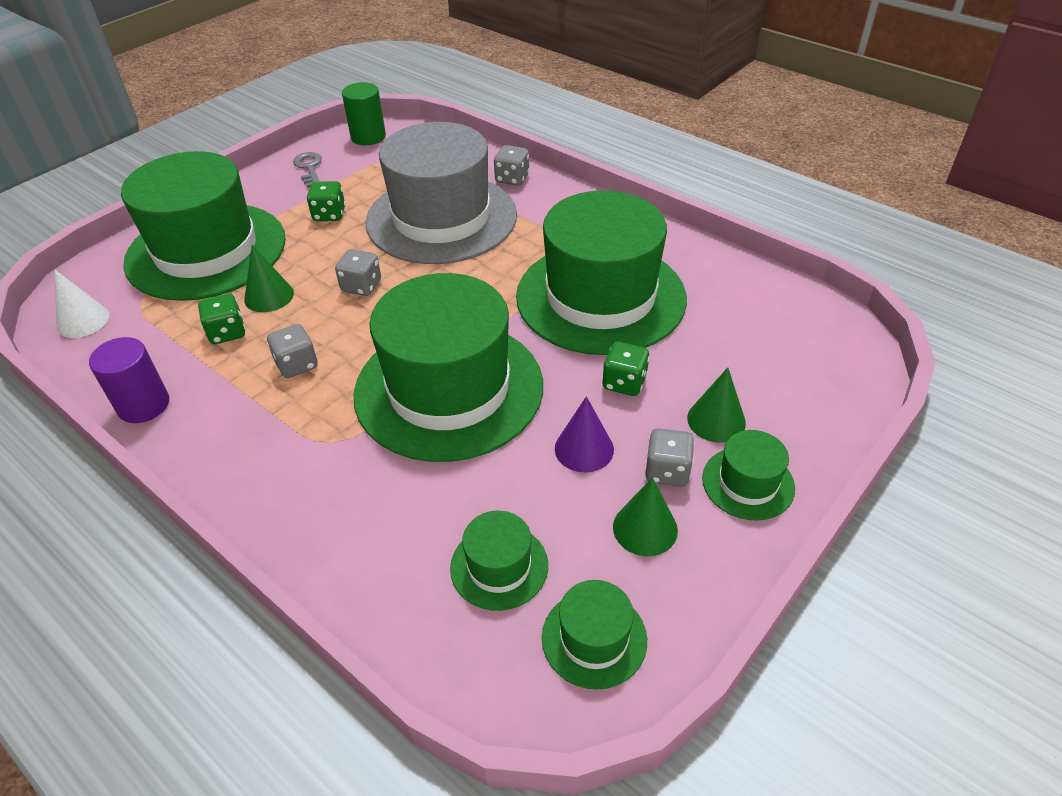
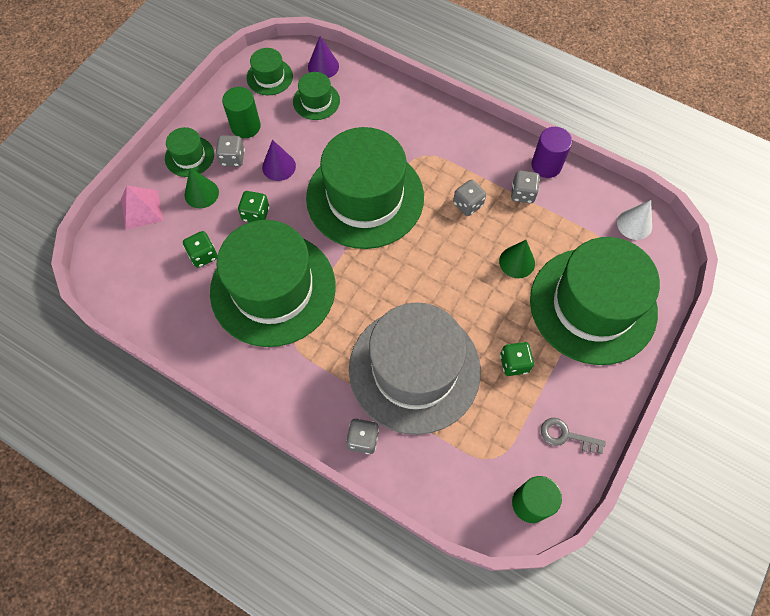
camera: 170 degrees right, 20 degrees up
green dice [198,294,245,344] -> green dice moved to [183,231,218,268]
grey key [293,152,322,188] -> grey key turned 135 degrees clockwise [541,418,606,454]
grey dice [335,249,381,296] -> grey dice moved to [511,171,540,203]
green cone [613,477,678,556] -> green cylinder [222,87,261,138]
none -> pink pyramid [121,186,163,230]
none -> purple cone [308,36,339,78]

